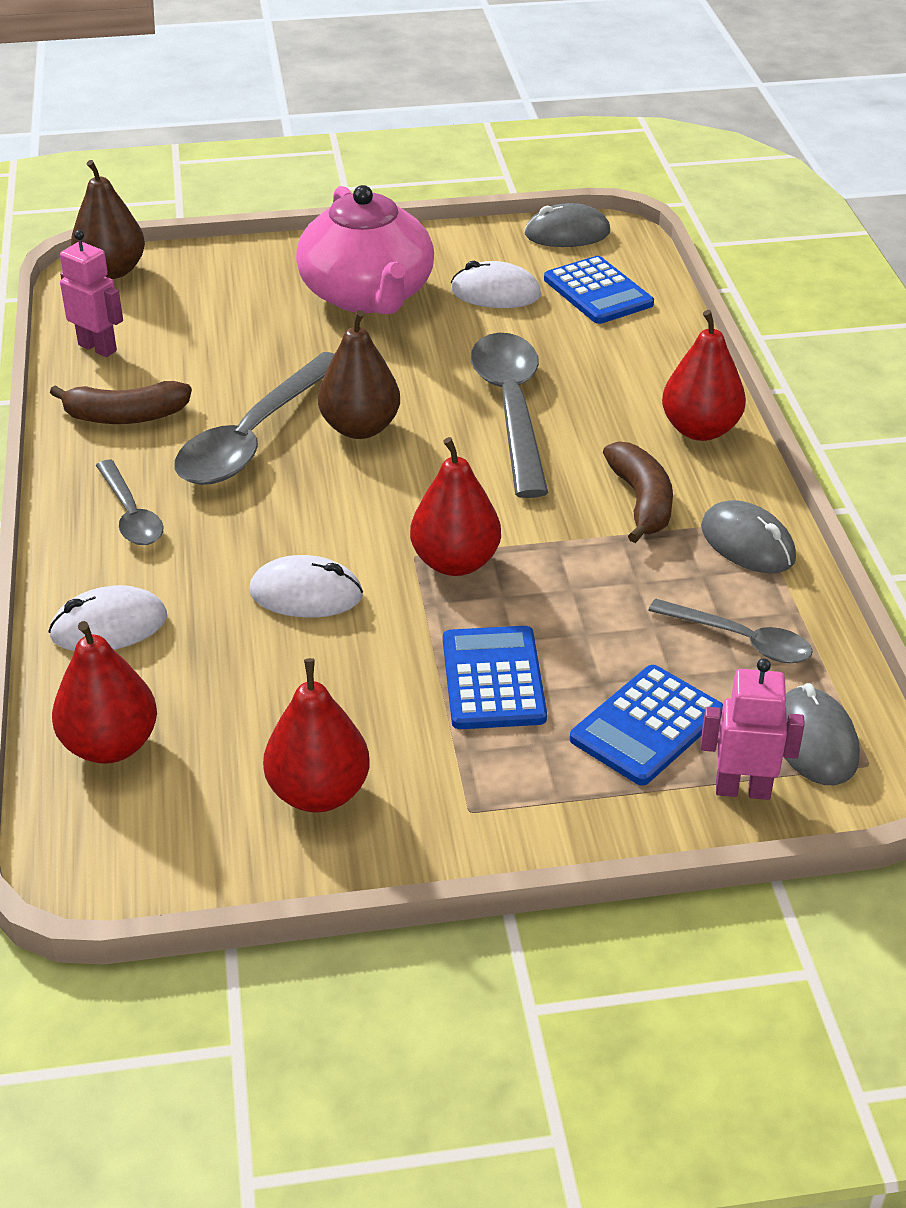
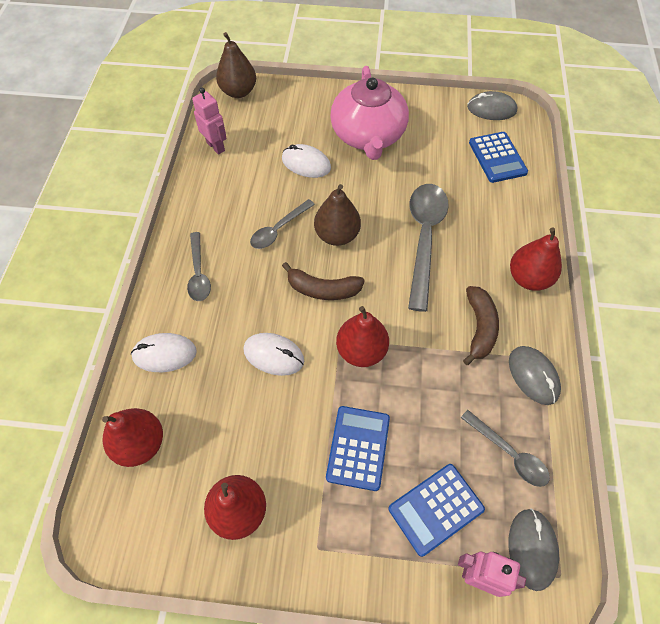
camera: 15 degrees right, 20 degrees up
brown banana [50,381,192,424] -> brown banana moved to [282,262,365,300]
grey spoon [174,352,335,485] -> grey spoon [250,199,315,249], size x0.56
white mouse [451,261,541,308] -> white mouse moved to [282,144,331,178]

